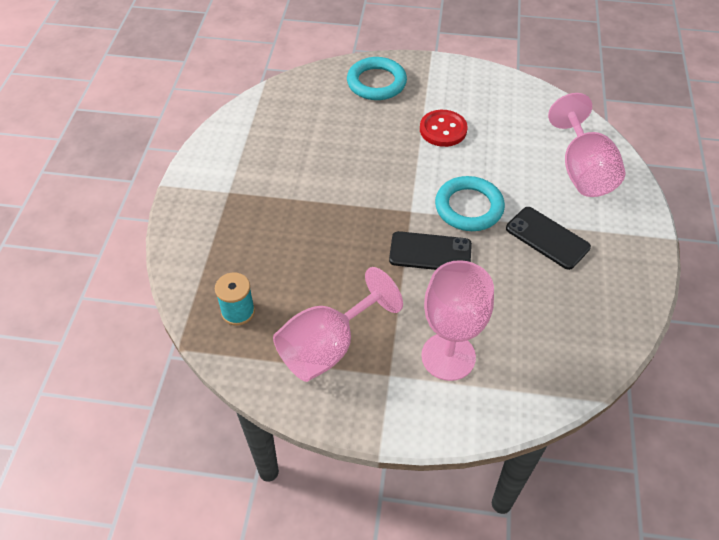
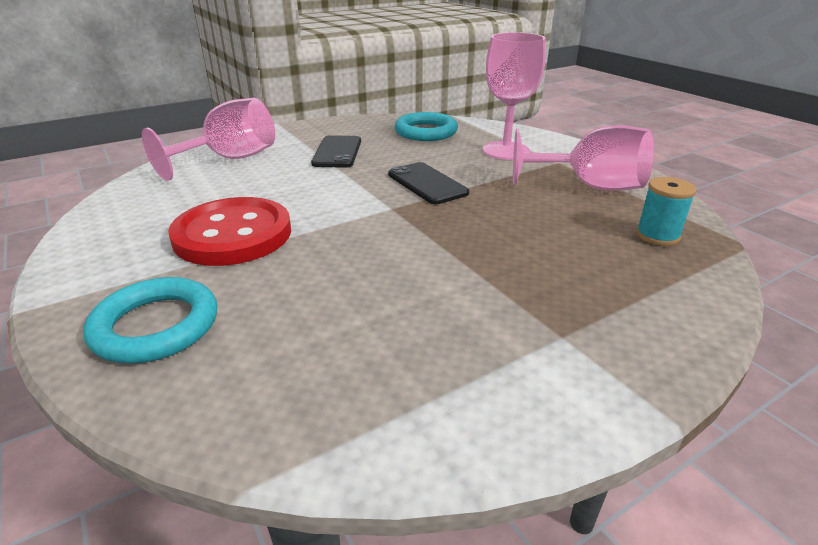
camera: 130 degrees left, 20 degrees down
red button [420,110,468,147] -> red button [168,197,291,266], size x1.63
turquoise ring [435,176,505,231] -> turquoise ring moved to [395,112,458,141]

